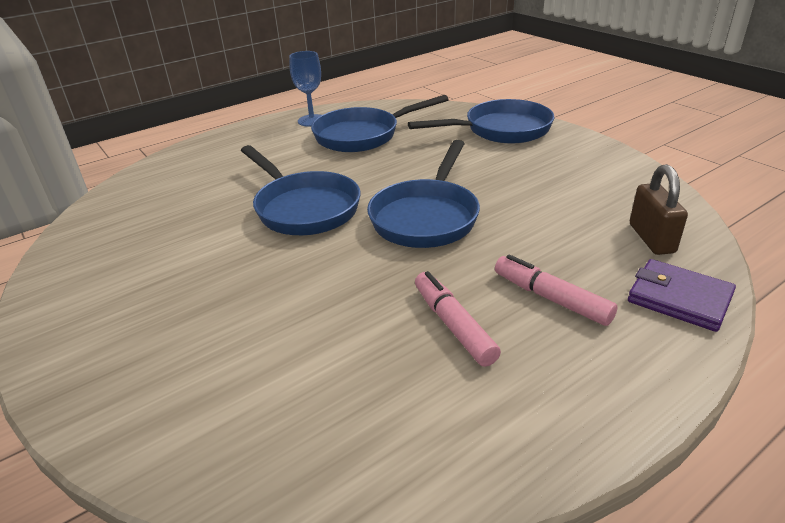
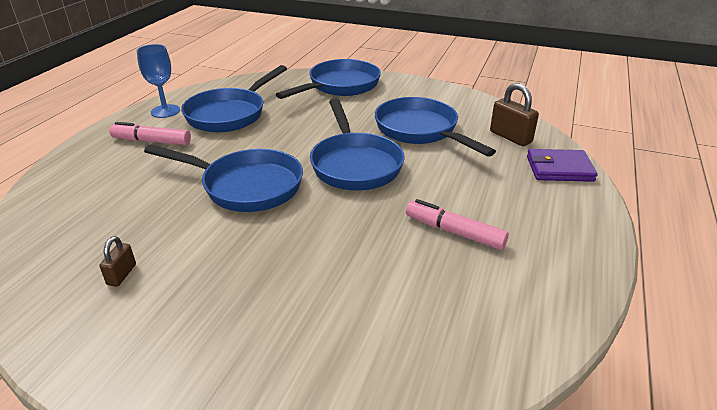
camera: 35 degrees left, 0 degrees up
pink marker [495,254,618,326] -> pink marker moved to [109,122,191,145]
none -> brown padlock [99,236,136,287]
none -> blue pan [375,97,496,157]

